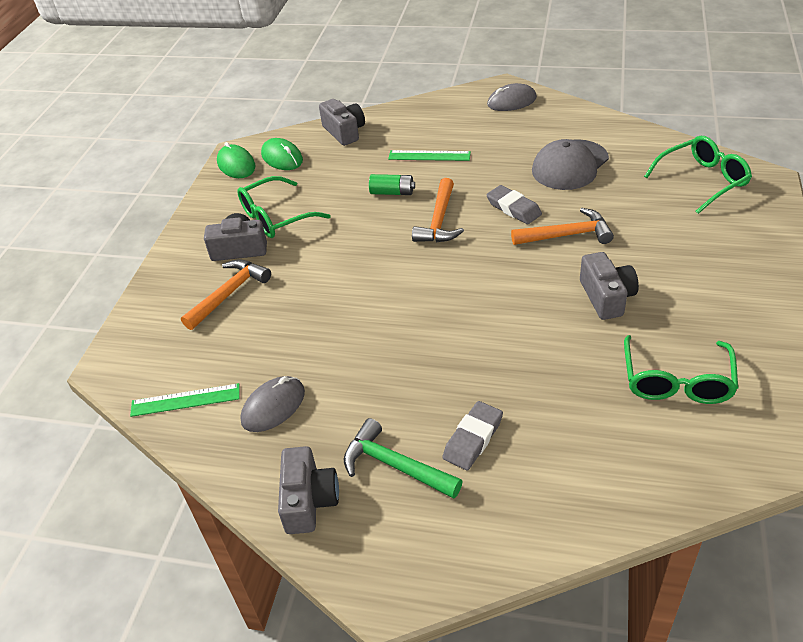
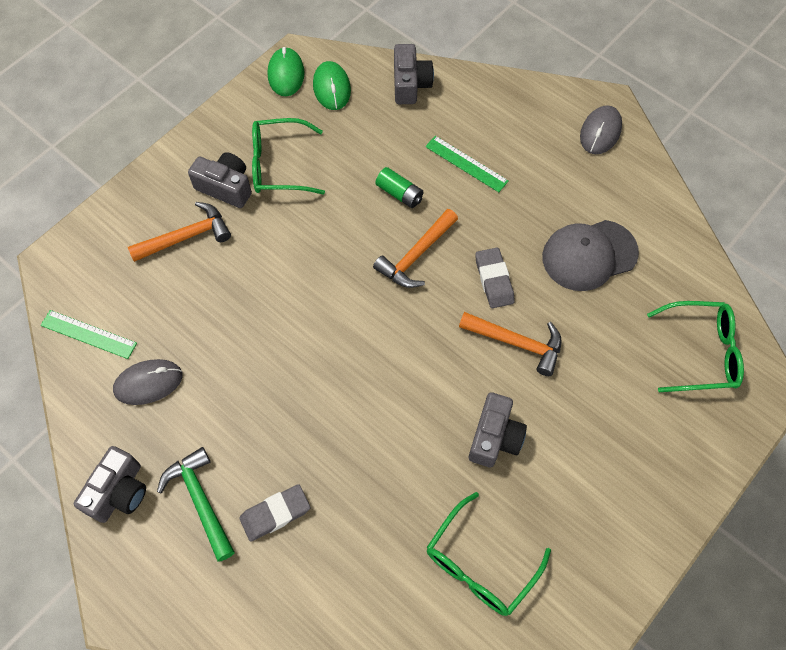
camera: 25 degrees right, 20 degrees up
grey mouse [487,83,537,111] -> grey mouse turned 75 degrees counterclockwise [580,105,622,154]

